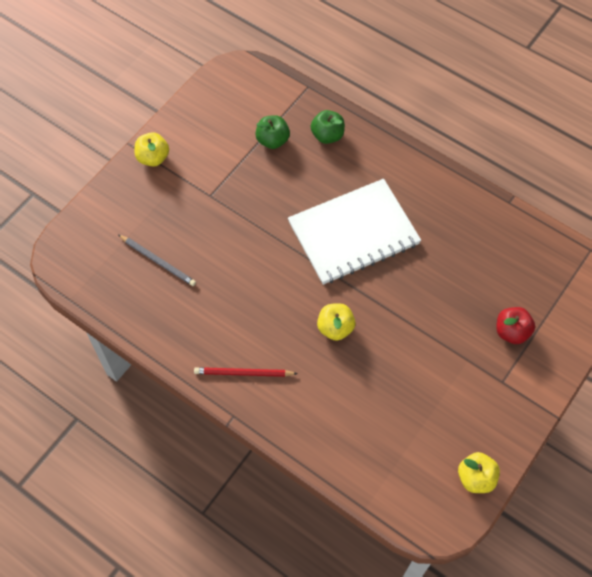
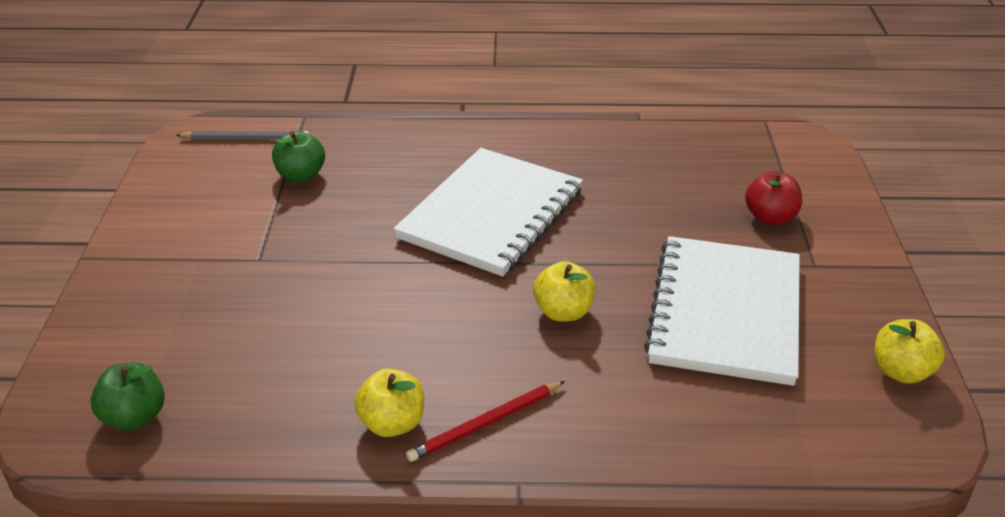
camera: 35 degrees left, 25 degrees down
grey pencil [119,235,196,286] -> grey pencil moved to [176,131,309,139]
yellow apple [135,132,169,167] -> yellow apple moved to [354,368,424,437]
green apple [311,110,345,144] -> green apple moved to [90,362,165,431]
none -> white notebook [644,236,800,386]

